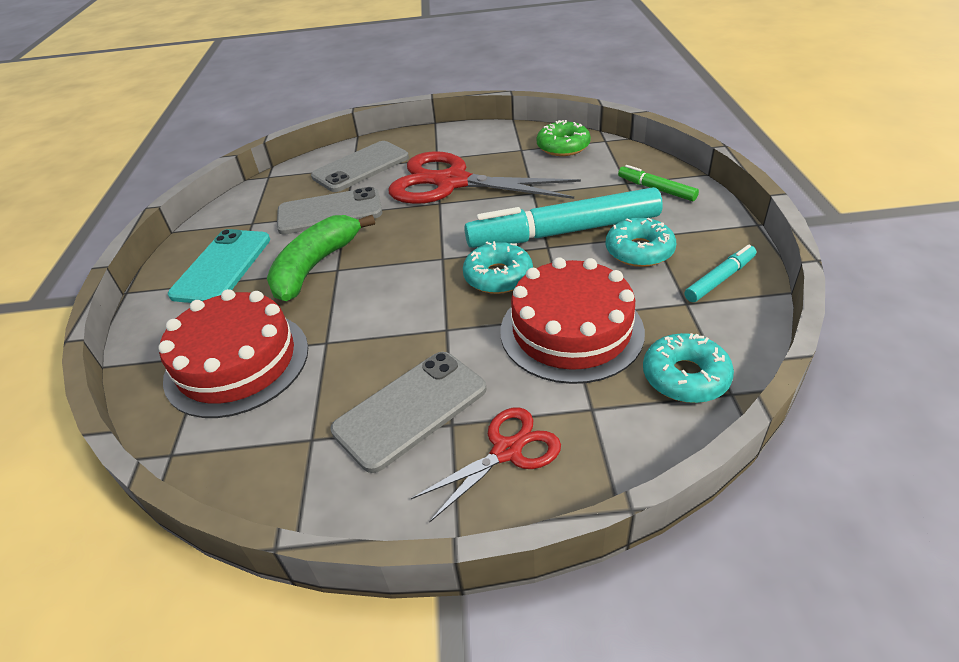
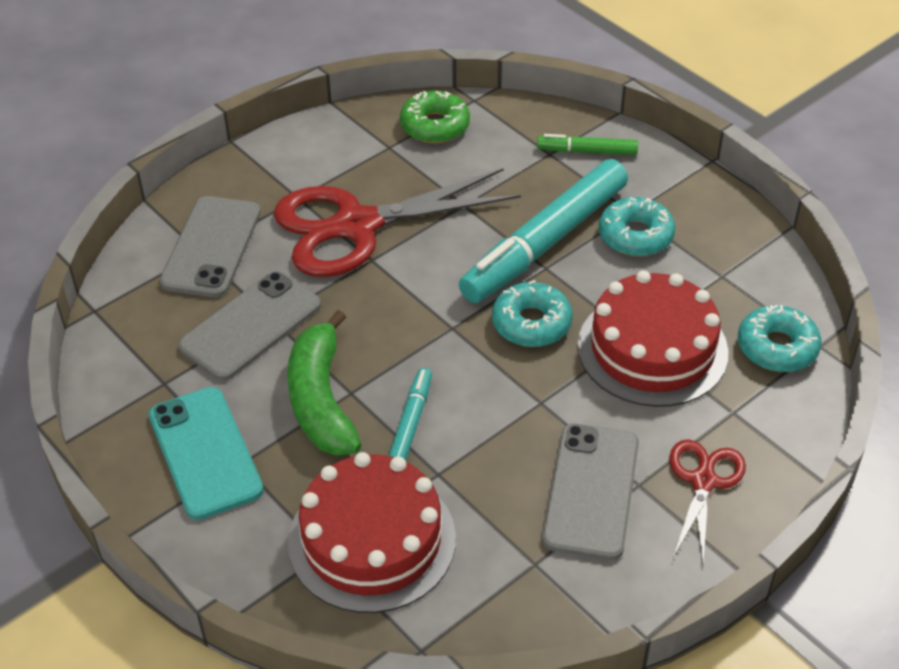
camera: 40 degrees left, 5 degrees up
turquoise marker [684,245,756,302] -> turquoise marker moved to [389,368,432,461]

